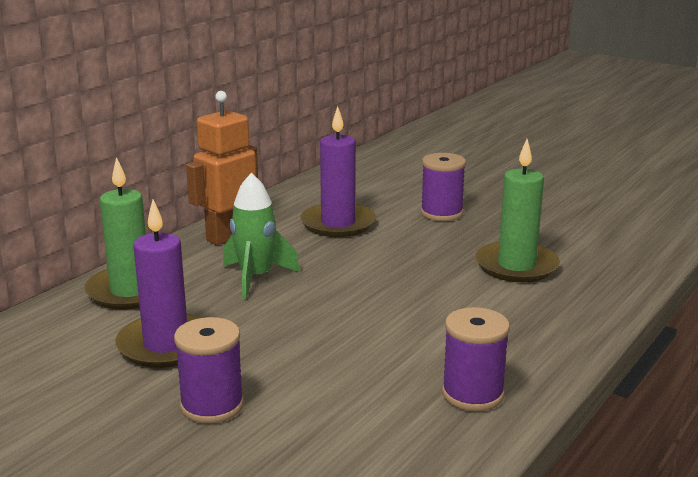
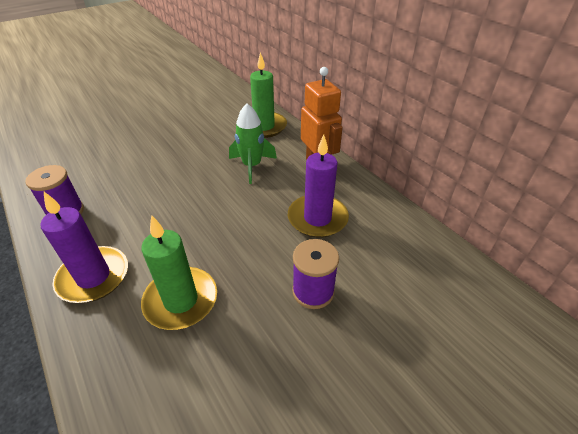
camera: 110 degrees right, 20 degrees up
purple candle [115,200,201,368] -> purple candle moved to [41,192,128,303]
purple spool [174,317,244,424] -> none

